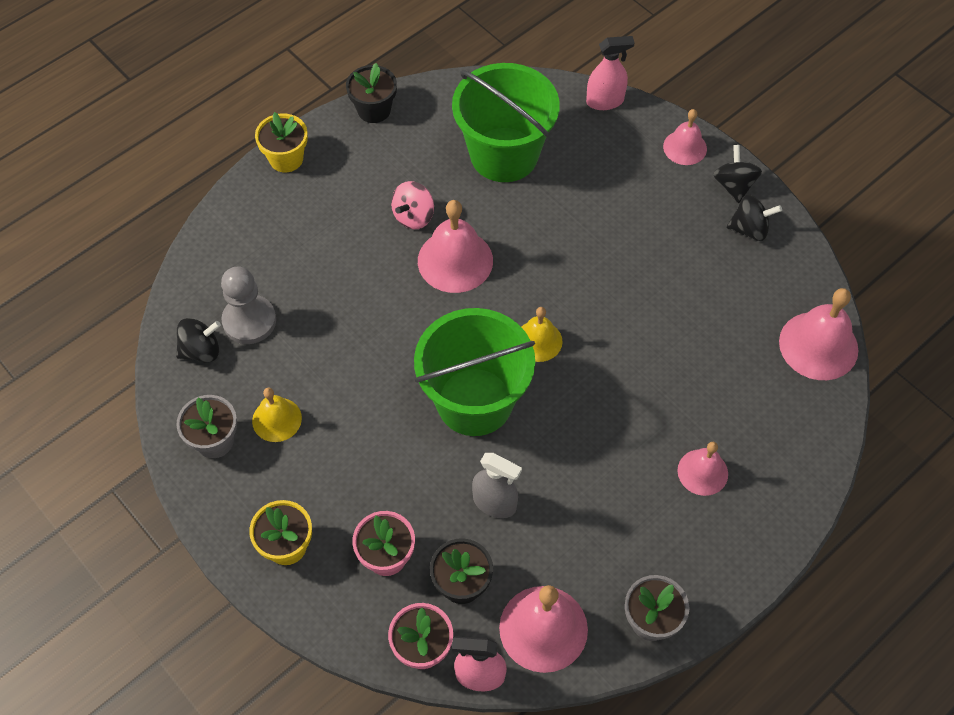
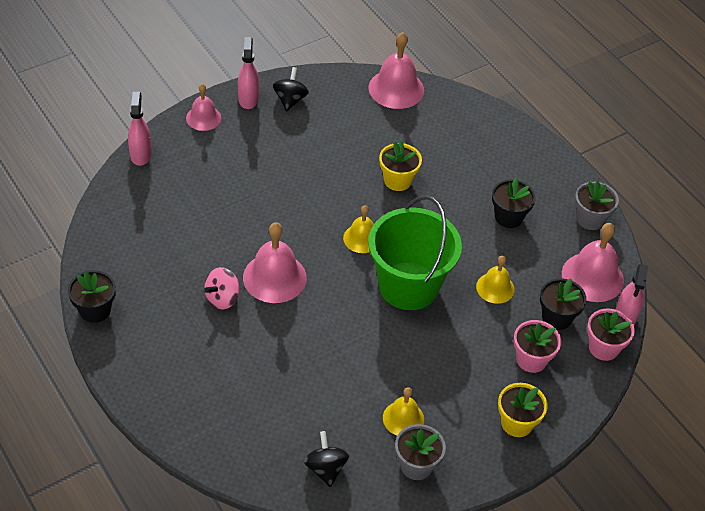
camera: 85 degrees left, 10 degrees down
grey pawn [221,267,276,344] -> none
yellow flower pot [255,112,308,172] -> yellow flower pot moved to [379,141,422,191]
pink spinning top [391,181,434,229] -> pink spinning top turned 90 degrees clockwise [204,267,240,309]
green bucket [452,63,560,182] -> none
grey spray bottle [472,453,522,518] -> yellow bell [476,256,515,304]
pink bell [677,442,728,496] -> none
black spinning top [713,145,762,203] -> pink spray bottle [238,37,259,109]
none -> black flower pot [492,177,536,228]

